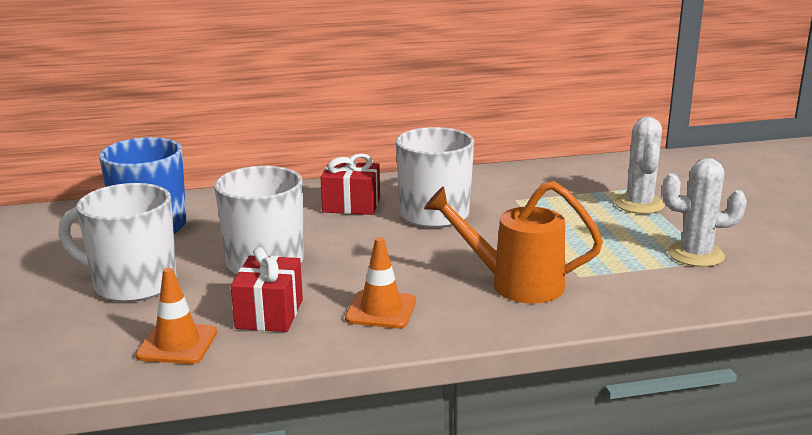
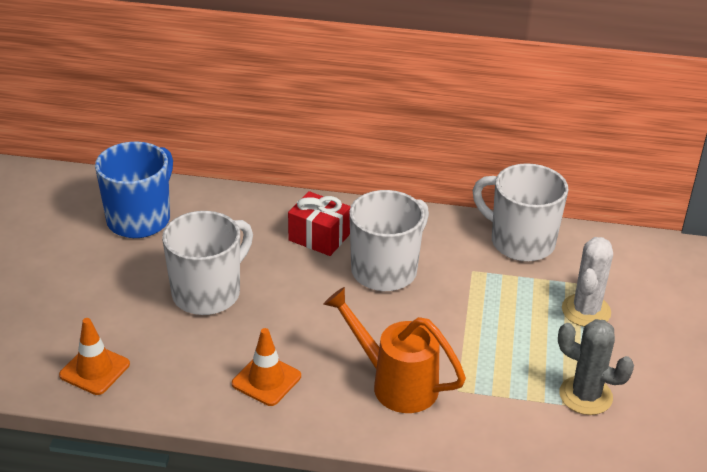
camera: 20 degrees right, 15 degrees up
white mug [59,183,177,302] -> white mug moved to [472,163,568,262]
red gift [231,247,303,332] -> none
white cactus [662,158,747,267] -> grey cactus [558,319,634,415]

